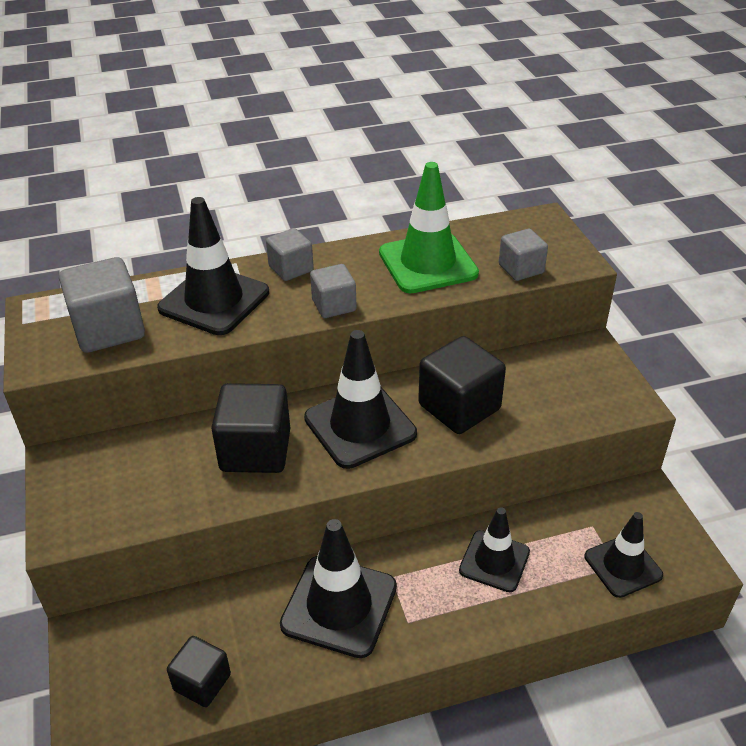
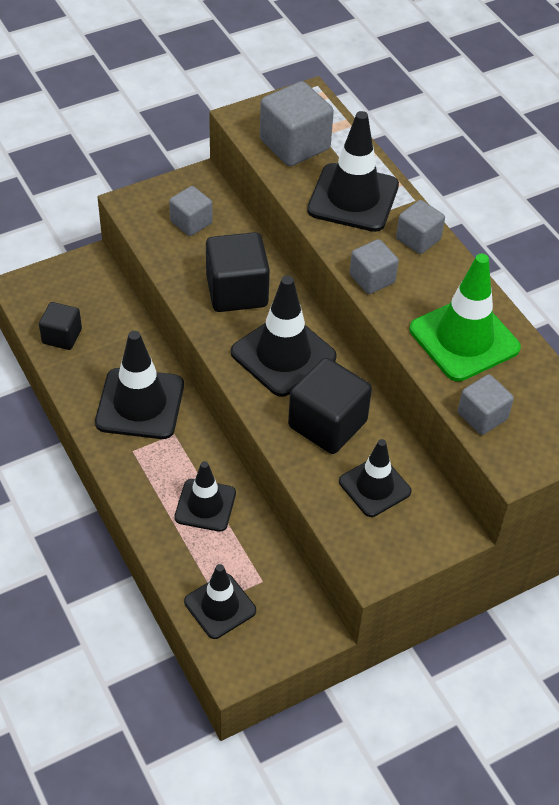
camera: 75 degrees right, 10 degrees up
none -> grey cube [169,186,213,236]
none -> black traffic cone [339,439,411,517]

